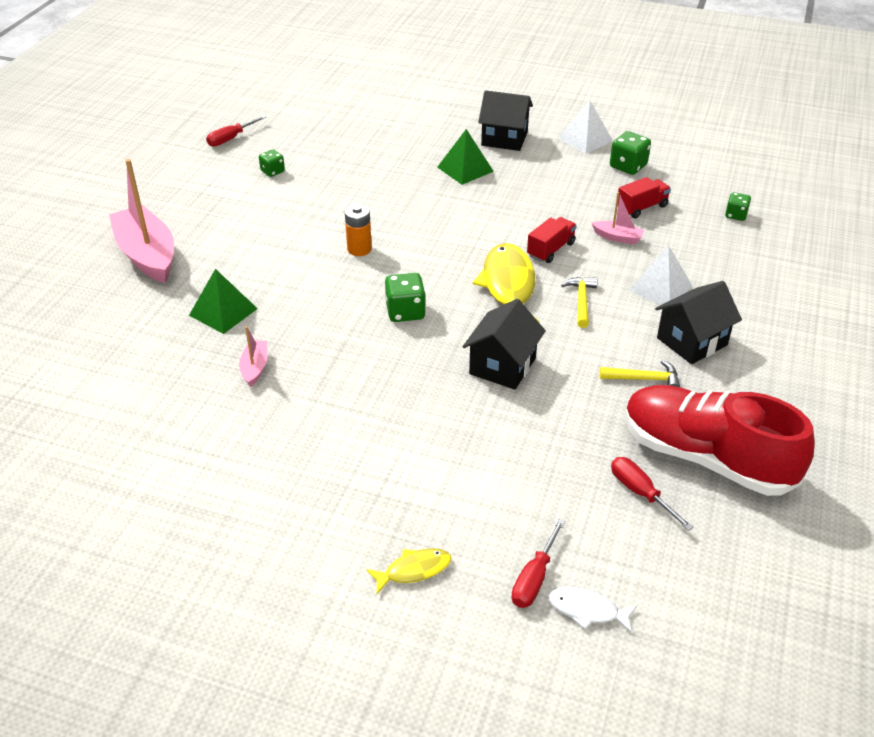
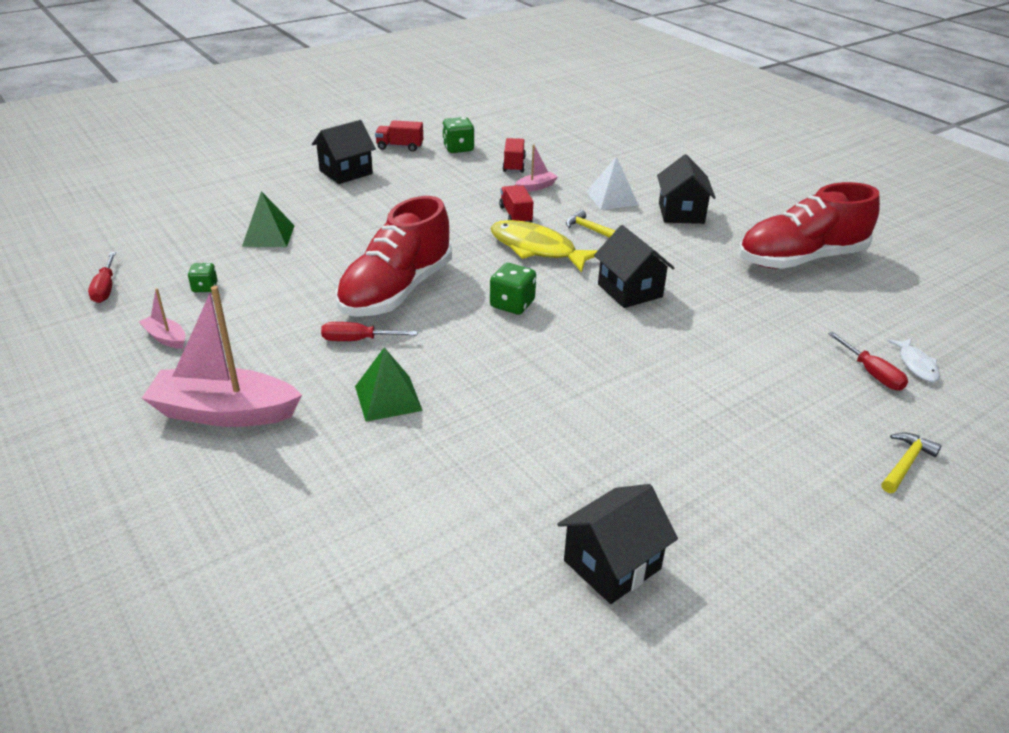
camera: 55 degrees left, 5 degrees down
pink boat [239,326,268,387] -> pink boat moved to [139,288,185,349]
orange battery [345,204,372,256] -> red shoe [336,196,452,317]
yellow fish [366,548,451,594] -> none
green pyramid [437,129,494,185] -> green pyramid moved to [242,191,295,247]
white fish [548,587,637,633] -> white fish turned 60 degrees counterclockwise [887,338,940,382]
white pyramid [558,100,613,154] -> red truck [375,120,423,152]
yellow hammer [600,360,680,387] -> yellow hammer moved to [882,433,942,493]
red screwdriver [611,457,694,531] -> red screwdriver moved to [321,322,418,341]
green dice [725,192,751,221] -> none
none -> black house [557,484,678,604]

